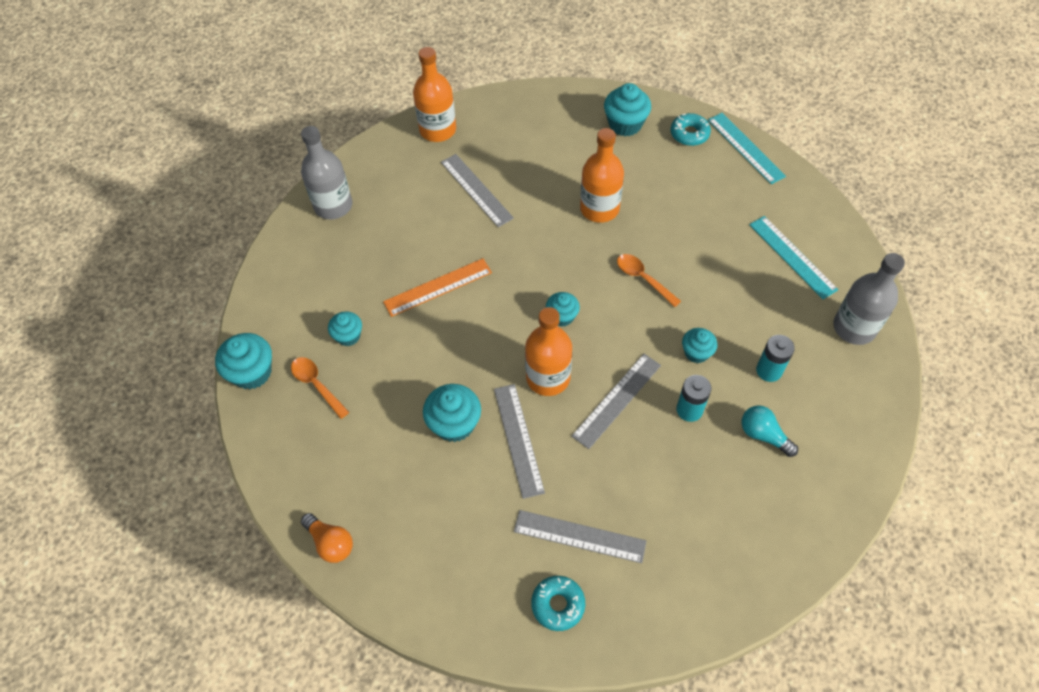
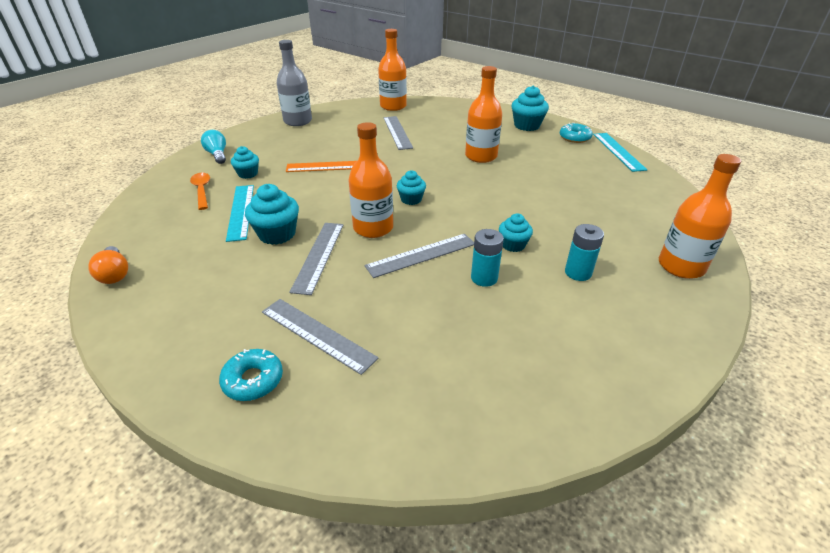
camera: 20 degrees right, 20 degrees down
turquoise cupcake [215,333,272,389] -> none
orange spoon [617,254,681,307] -> none
turquoise light bulb [741,405,798,457] -> turquoise light bulb moved to [201,130,226,164]
turquoise ruler [749,216,838,299] -> turquoise ruler moved to [226,185,254,242]
grey bottle [833,253,905,345] -> orange bottle [659,154,741,279]

